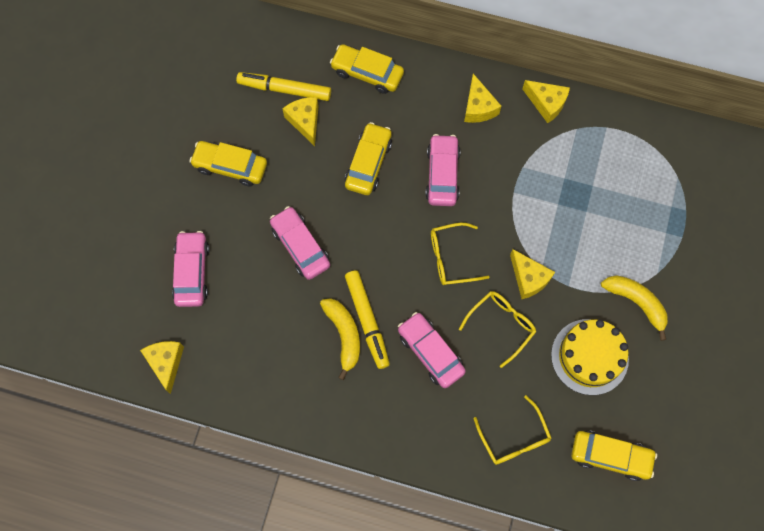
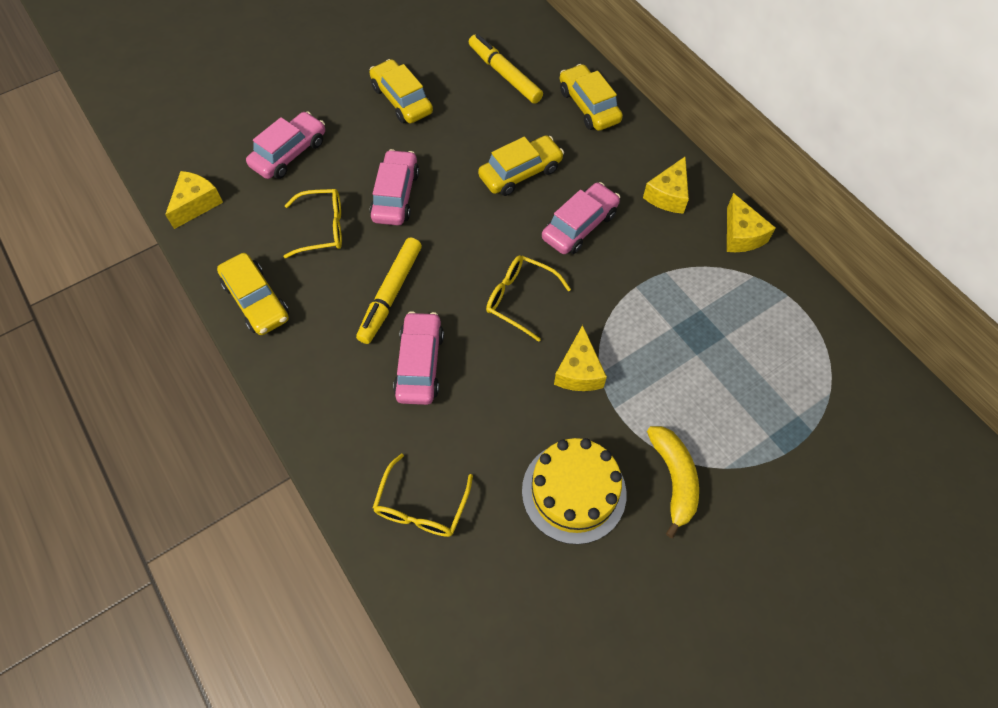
camera: 40 degrees right, 10 degrees down
yellow cheese [282,97,319,146] -> none
yellow banana [320,298,360,380] -> none
yellow glasses [459,291,536,368] -> yellow glasses moved to [284,189,342,258]
yellow car [571,431,657,481] -> yellow car moved to [217,253,289,335]

